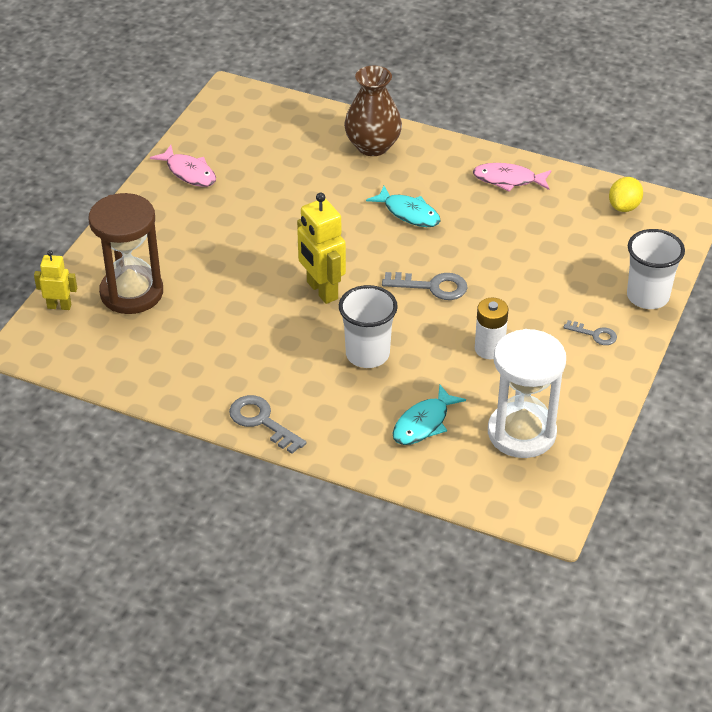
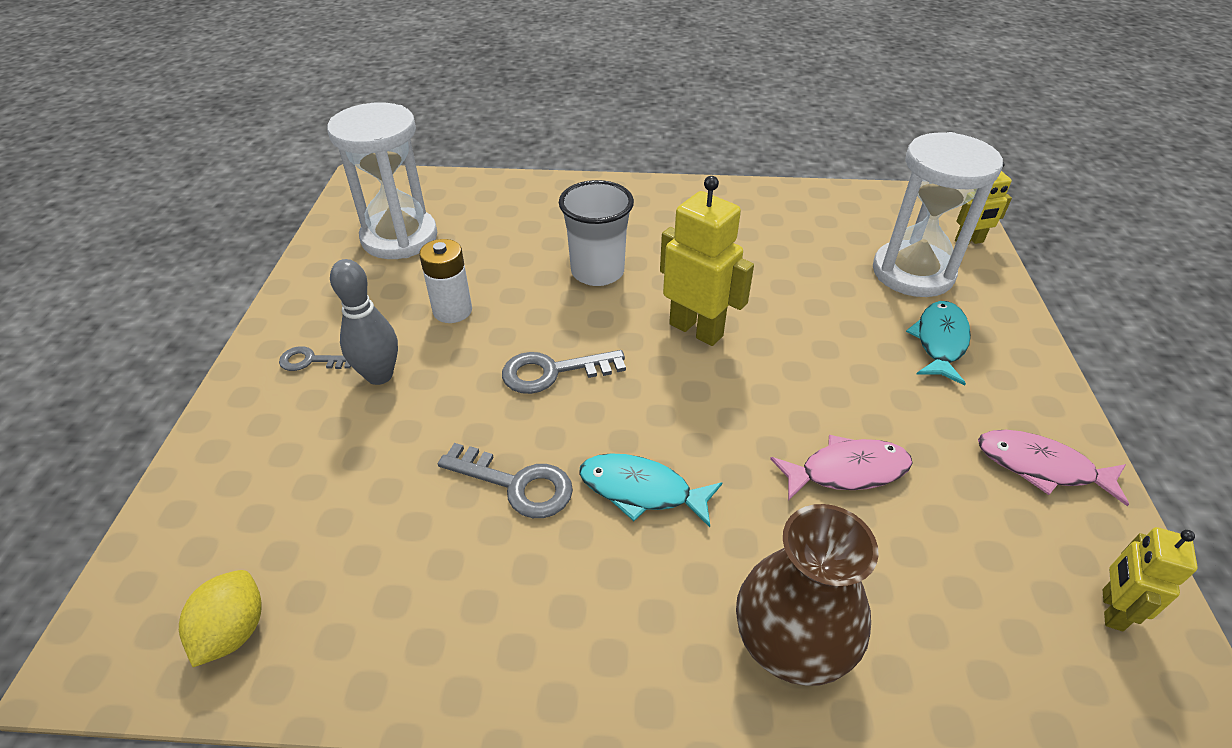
camera: 160 degrees right, 0 degrees up
brown hourglass [89,193,163,314] -> white hourglass [873,132,1003,297]
grey key [229,395,306,454] -> grey key moved to [438,443,573,518]
turquoise fish [393,384,466,445] -> turquoise fish moved to [906,301,971,386]
pink fish [473,163,552,191] -> pink fish moved to [770,435,912,501]
white cup [627,229,685,309] -> none
none -> grey bowling pin [330,259,398,385]
none -> yellow robot [1103,527,1198,631]

